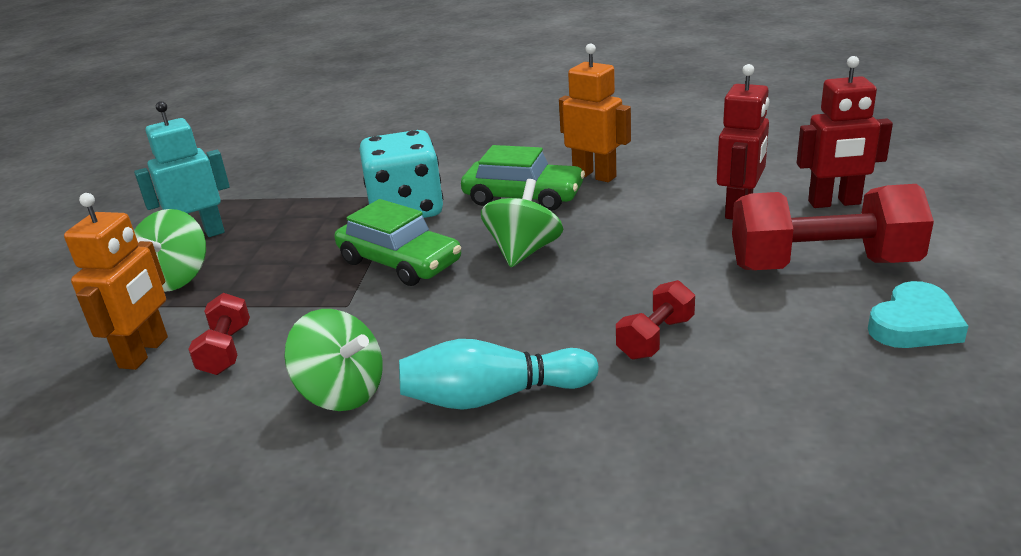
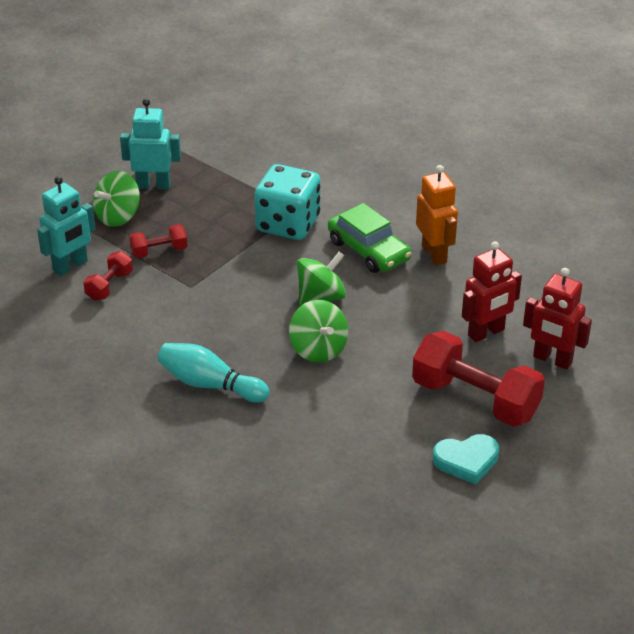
camera: 30 degrees right, 10 degrees up
orange robot [64,193,168,370] -> turquoise robot [37,176,96,276]
green spinning top [284,309,383,411] -> green spinning top moved to [289,300,348,363]
green car [335,199,461,286] -> none
red dumbbell [616,280,695,360] -> red dumbbell moved to [129,224,188,258]

